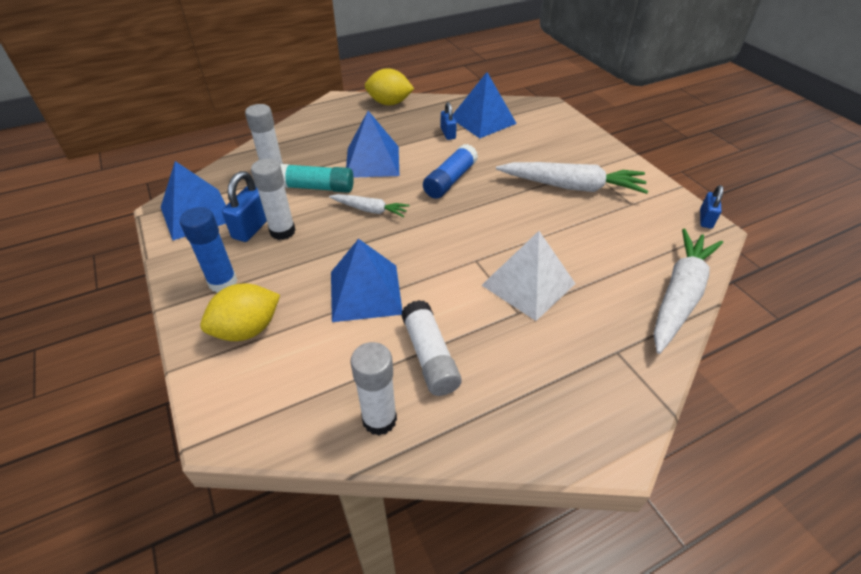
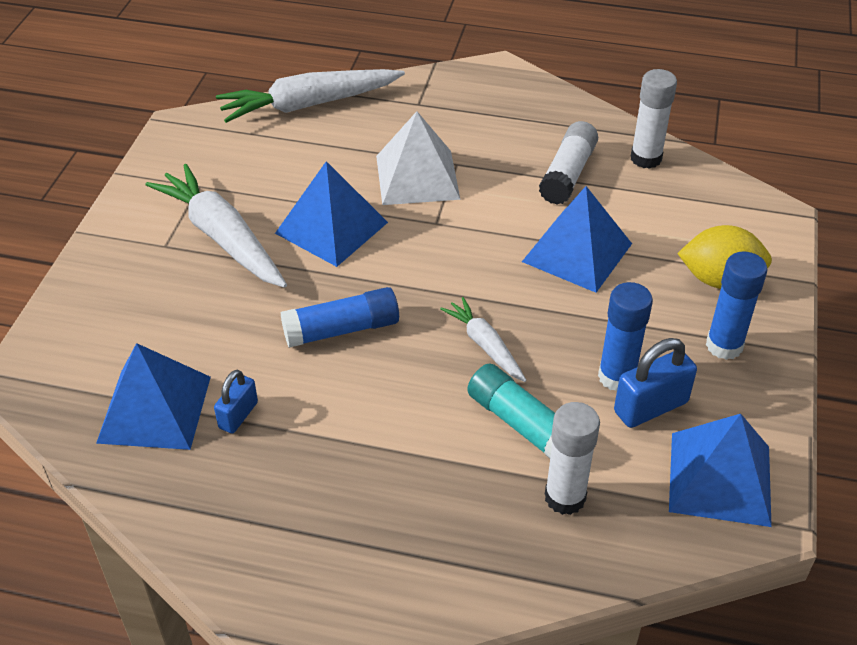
camera: 140 degrees left, 0 degrees up
white glue stick [251,158,296,240] -> blue glue stick [598,282,653,391]
blue pyramid [346,111,399,178] -> blue pyramid moved to [275,161,388,267]
yellow lemon [365,68,414,105] -> none
blue padlock [700,185,723,229] -> none

